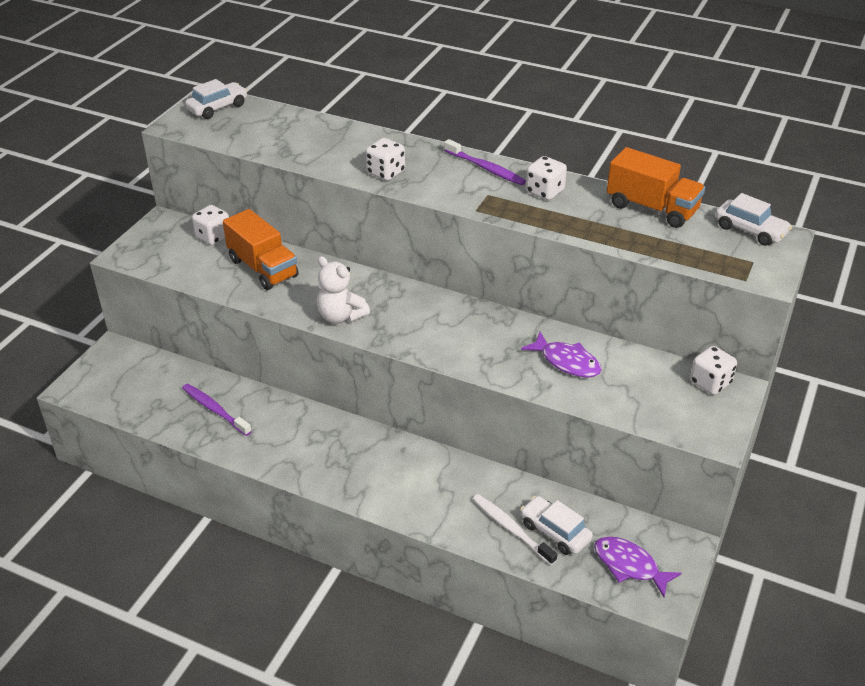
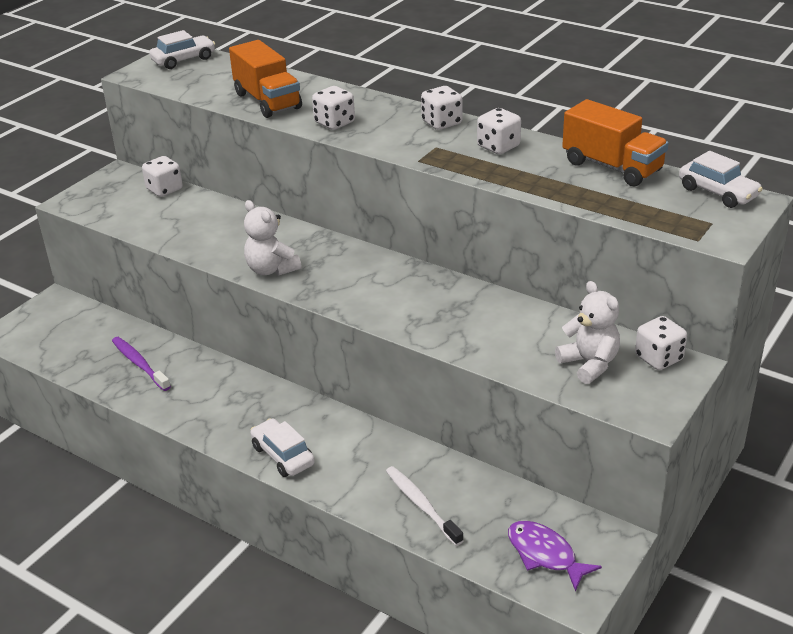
camera: 10 degrees right, 5 degrees down
orange truck [223,209,299,290] -> orange truck moved to [229,40,302,118]
purple toothbrush [444,139,526,185] -> white dice [421,86,462,130]
white car [520,496,593,555] -> white car moved to [250,418,315,477]
purple fish [521,332,602,378] -> none
none -> white teddy bear [555,281,620,384]

